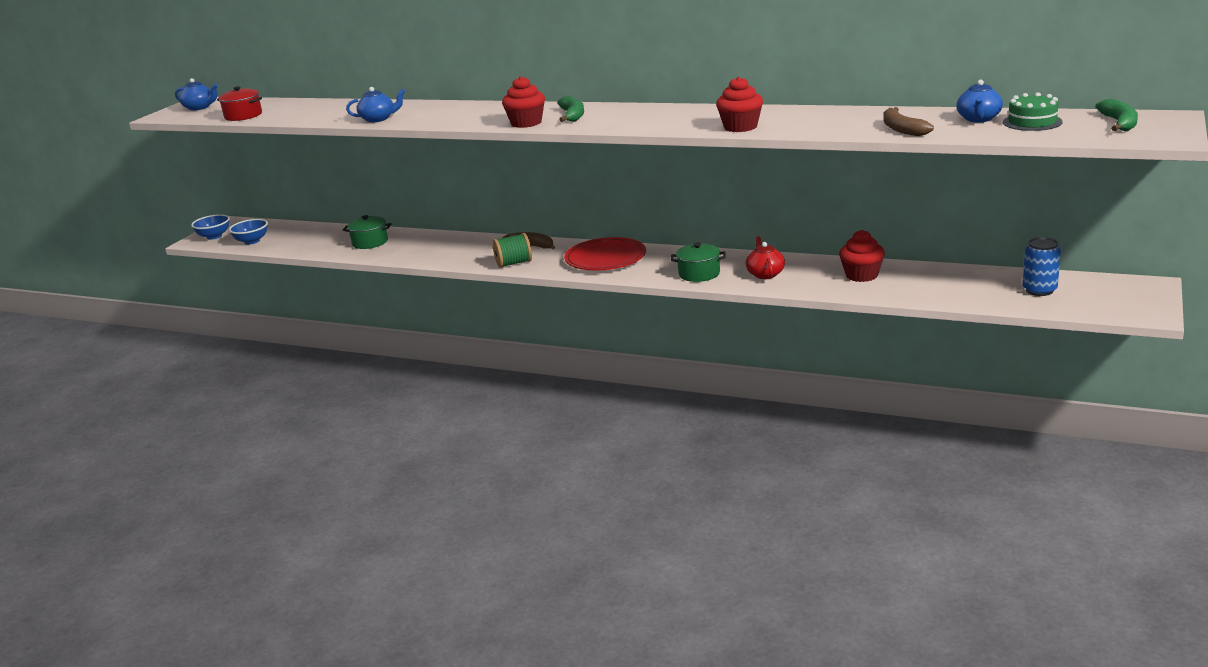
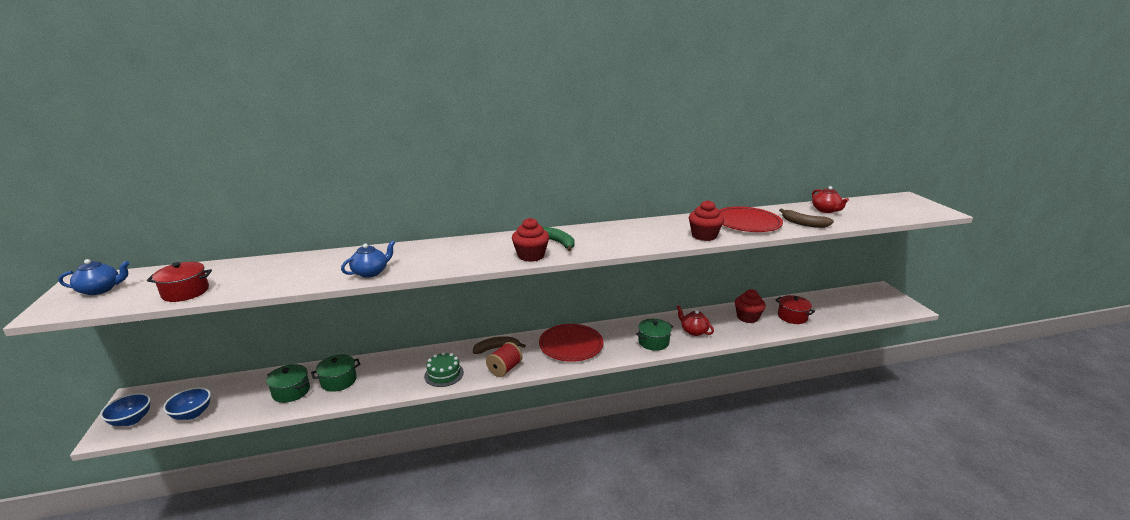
camera: 40 degrees left, 0 degrees up
green spool [492,233,532,268] -> red spool [486,342,522,377]
blue teapot [956,80,1003,123] -> red teapot [812,186,849,213]
green cake [1003,92,1063,131] -> green cake moved to [424,352,464,387]
blue can [1023,237,1061,296] -> none
green banana [1095,99,1138,131] -> none
none -> green pot [266,364,310,403]
none -> red plate [719,206,783,232]
none -> red pot [776,295,815,324]

